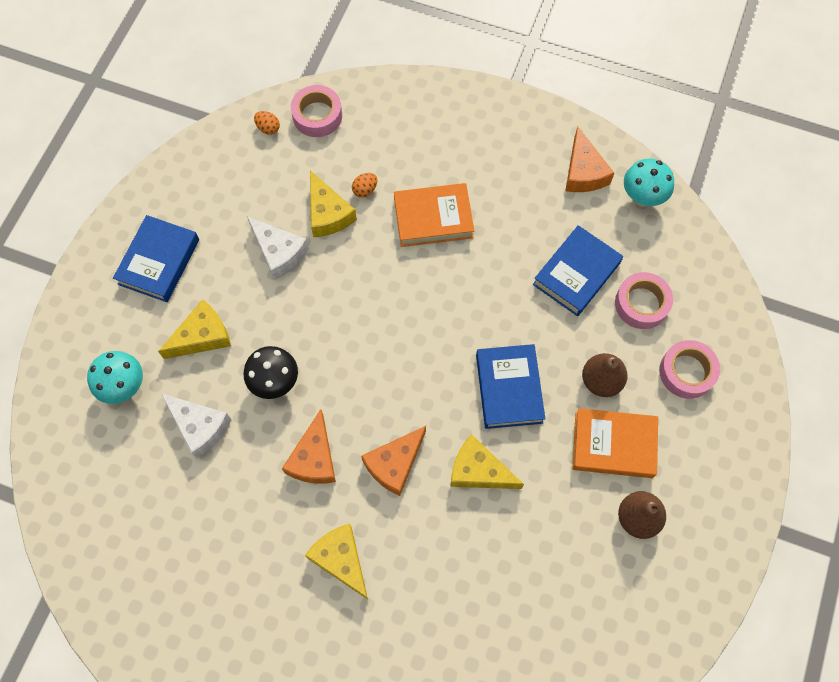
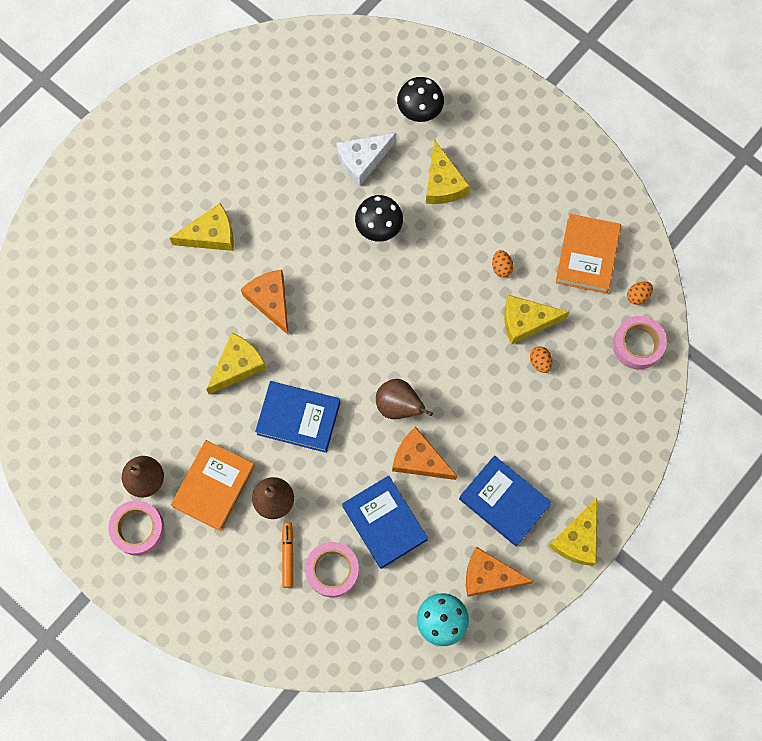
camera: 110 degrees right, 5 degrees up
turquoise mushroom [87,351,143,404] -> black mushroom [397,77,444,122]
blue book [113,215,199,302] -> blue book moved to [459,455,552,546]
white cheese [247,216,309,280] -> orange egg [492,250,514,277]
orange cheese [282,409,336,483] -> orange cheese moved to [392,427,457,480]
orange book [394,183,474,247] -> orange book moved to [556,214,621,294]
pink tape [659,340,720,399] -> pink tape moved to [108,500,165,556]
none -> orange marker [282,522,294,588]
none -> brown pear [376,379,433,419]
none -> yellow cheese [549,498,597,566]

